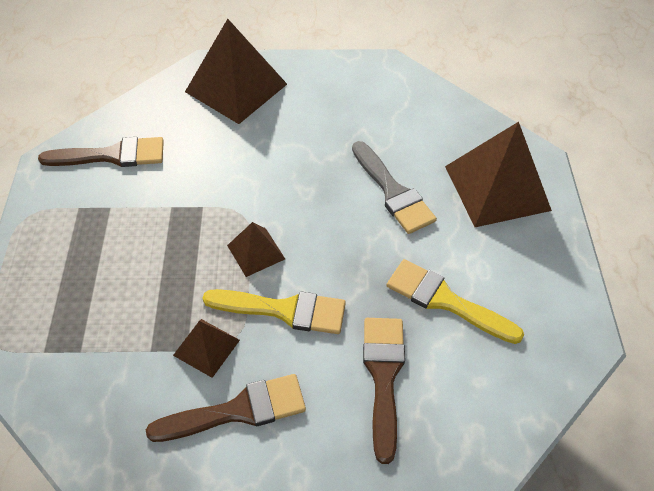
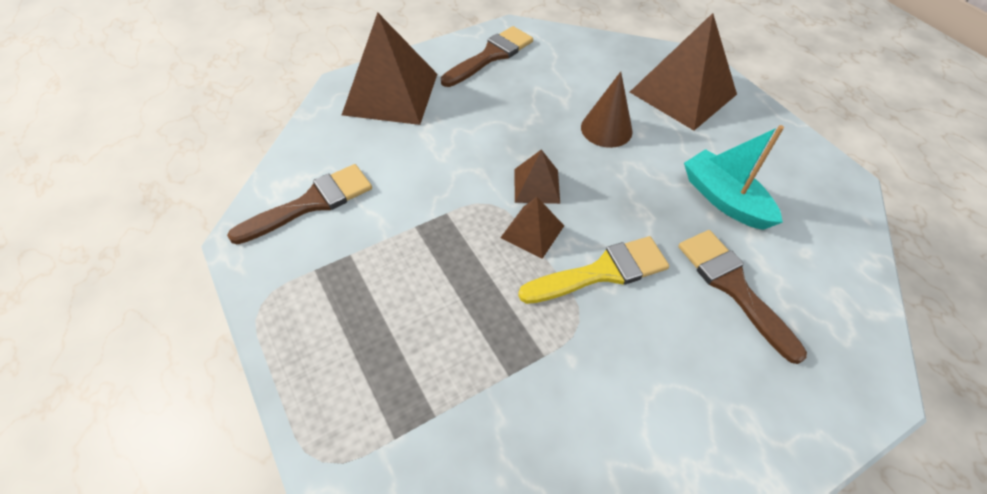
camera: 30 degrees left, 0 degrees up
brown brush [146,374,306,442] -> brown brush moved to [441,26,533,87]
brown pyramid [173,319,240,378] -> brown pyramid moved to [514,149,560,204]
grey brush [352,141,437,234] -> brown cone [581,72,633,148]
yellow brush [387,259,524,344] -> turquoise boat [684,125,784,230]

